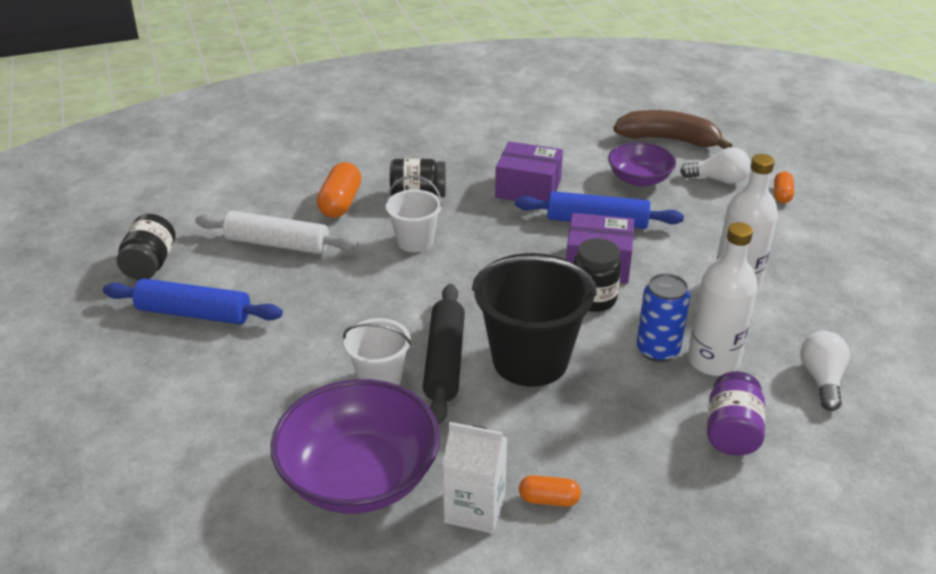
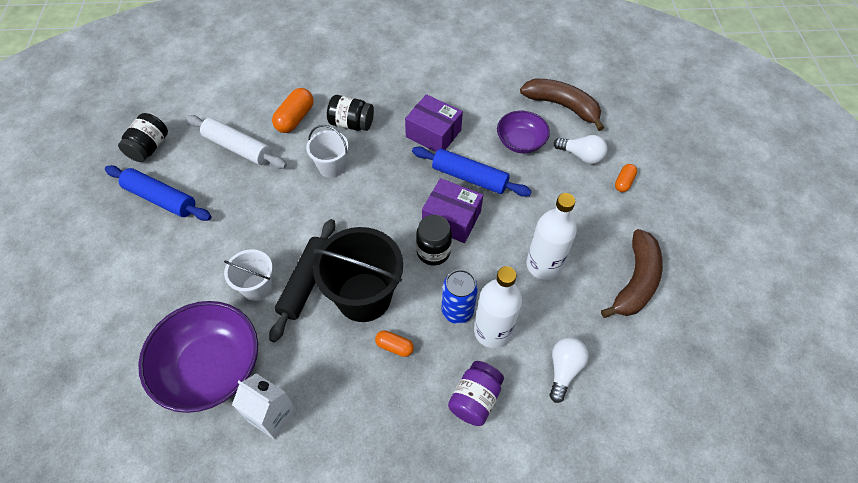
camera: 15 degrees right, 20 degrees up
orange capsule [519,475,581,507] -> orange capsule moved to [375,330,414,357]
none -> brown banana [601,229,663,318]

